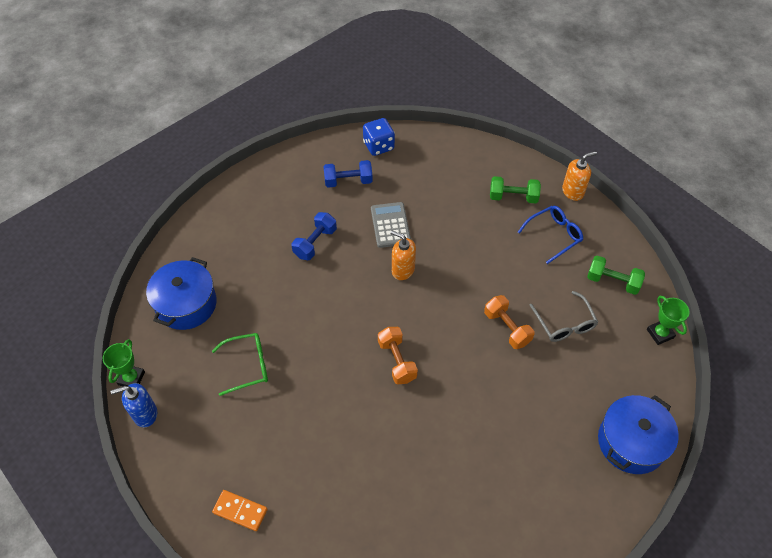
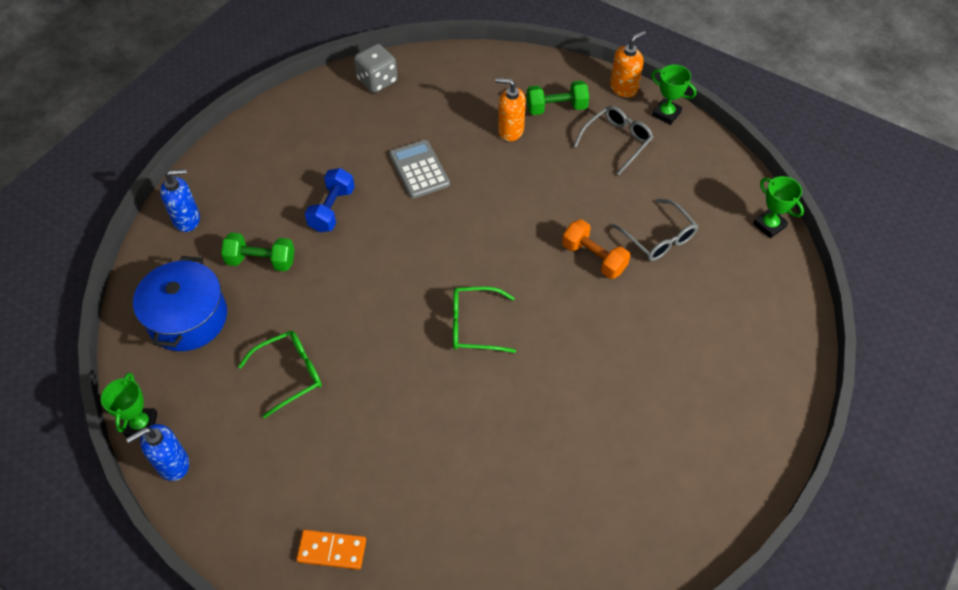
camera: 15 degrees left, 0 degrees up
blue dumbbell [323,160,373,188] -> none
blue dice [363,118,395,156] -> grey dice [354,44,398,93]
orange dumbbell [378,327,418,384] -> green glasses [453,286,516,353]
orange soap dispenser [390,231,416,280] -> orange soap dispenser moved to [496,78,526,141]
blue glasses [518,206,583,264] -> grey glasses [574,106,653,175]
green dumbbell [587,256,645,295] -> green dumbbell moved to [221,233,294,272]
blue pot [598,395,679,474] -> none
none -> blue soap dispenser [160,169,200,232]
none -> green trophy [651,64,697,125]

